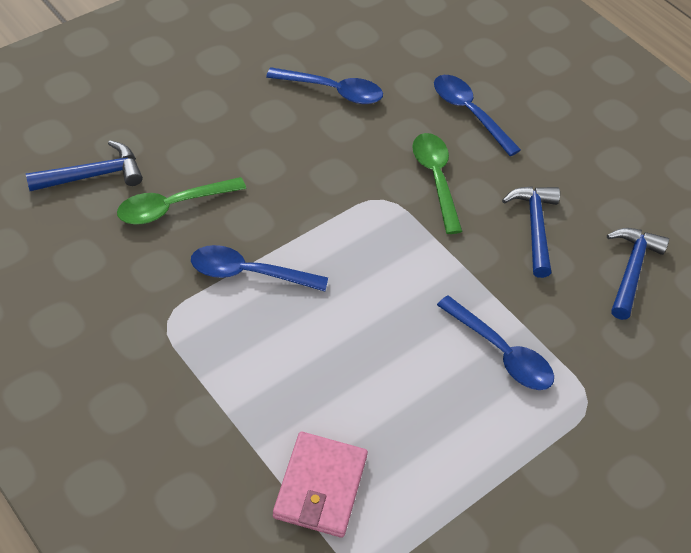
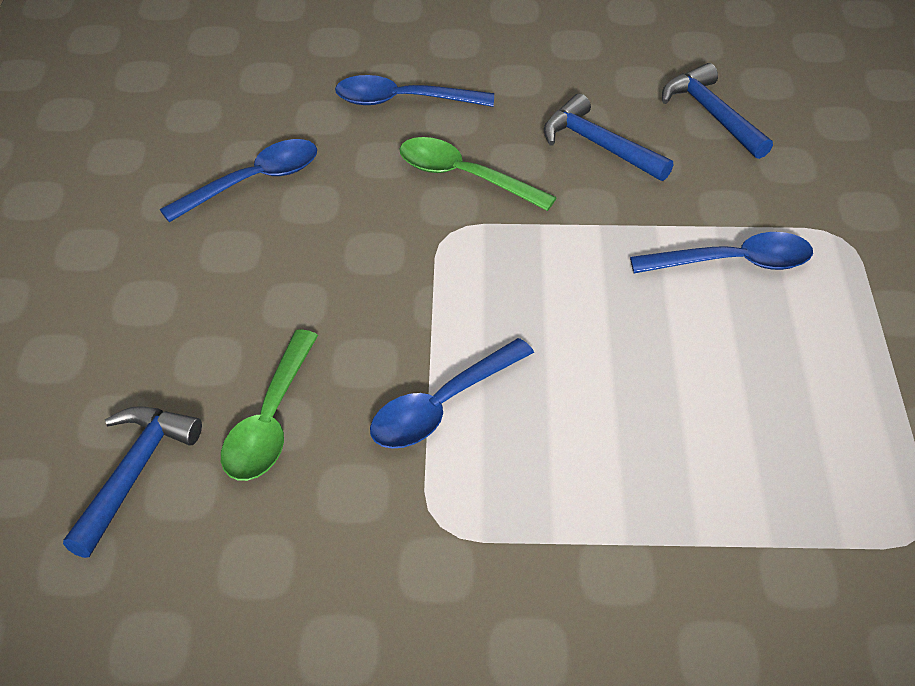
camera: 45 degrees left, 5 degrees down
pink wallet [273,432,368,538] -> none

